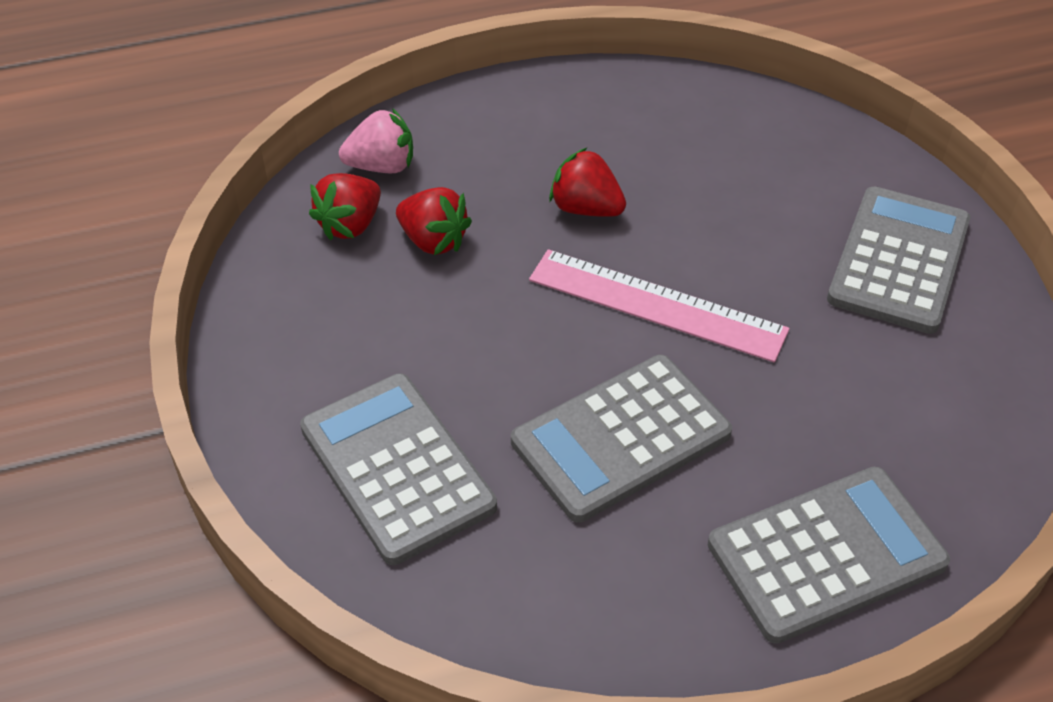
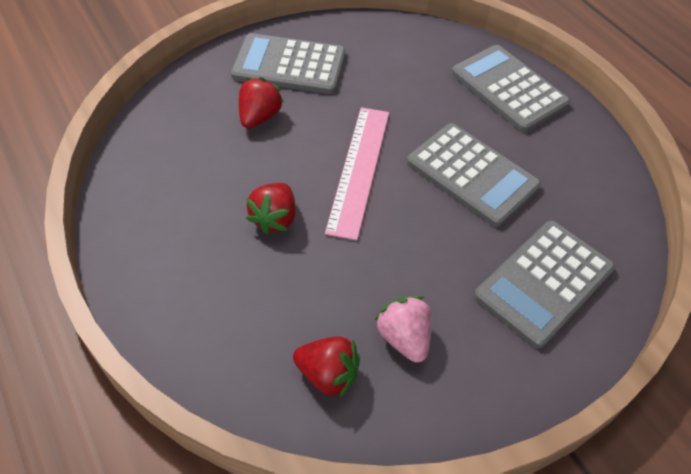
camera: 105 degrees left, 5 degrees up
pink strawberry [339,108,413,173] -> pink strawberry moved to [375,296,432,363]
red strawberry [396,187,472,255] -> red strawberry moved to [239,77,284,128]

